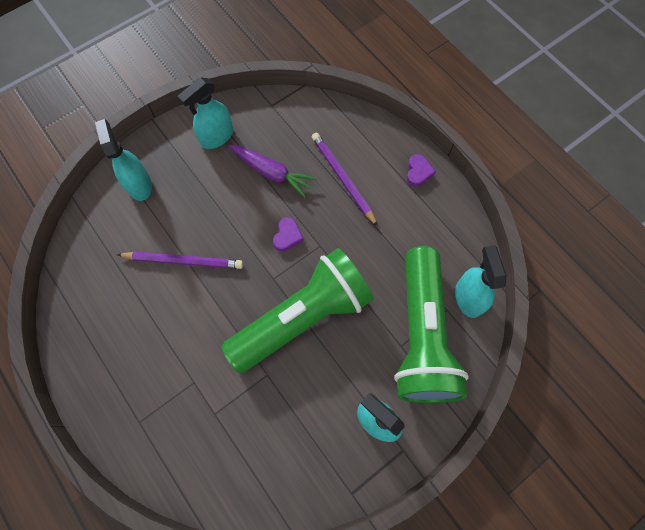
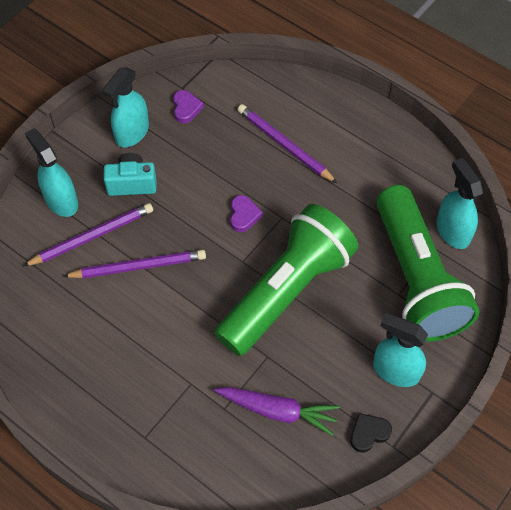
camera: 15 degrees left, 10 degrees down
purple carrot [229,145,317,198] -> purple carrot moved to [214,387,340,436]
purple heart [407,154,436,187] -> purple heart moved to [173,90,204,124]
none -> purple pencil [23,203,153,266]
none -> turquoise camera [103,153,157,196]
none -> black heart [350,413,392,453]

